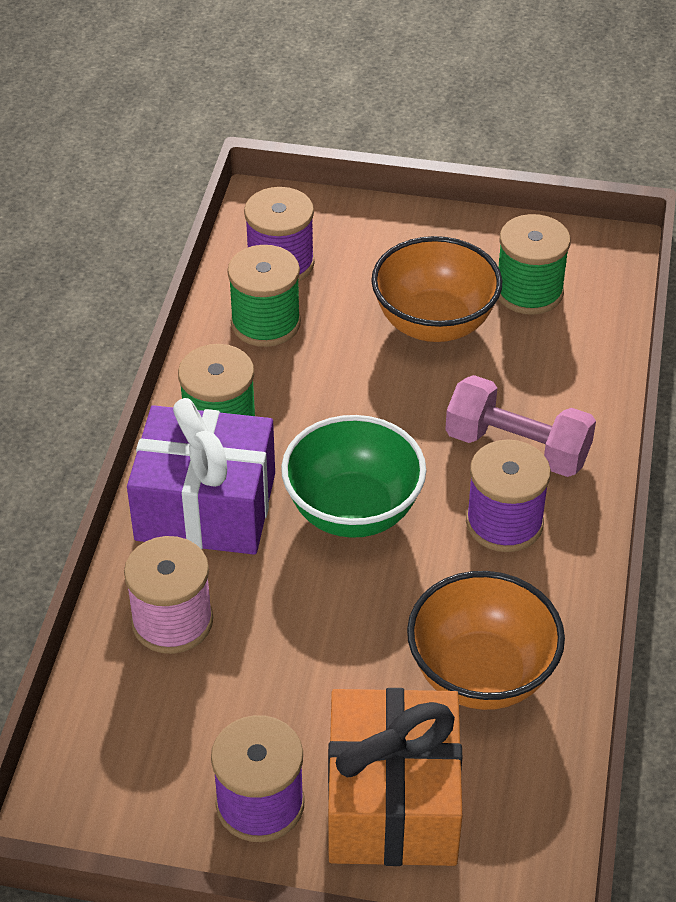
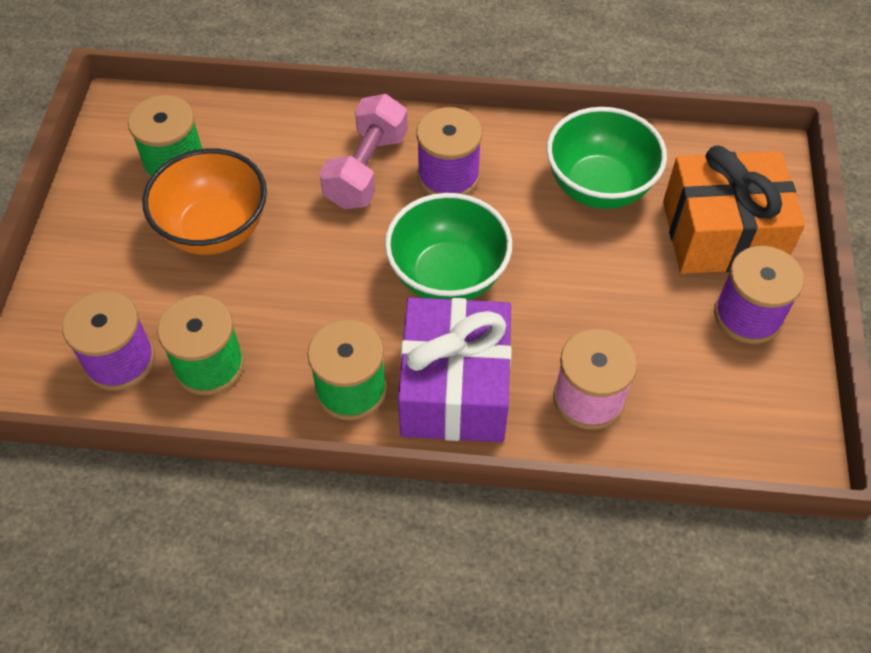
camera: 95 degrees left, 10 degrees up
orange bowl [407,571,565,710] -> green bowl [547,107,667,209]

